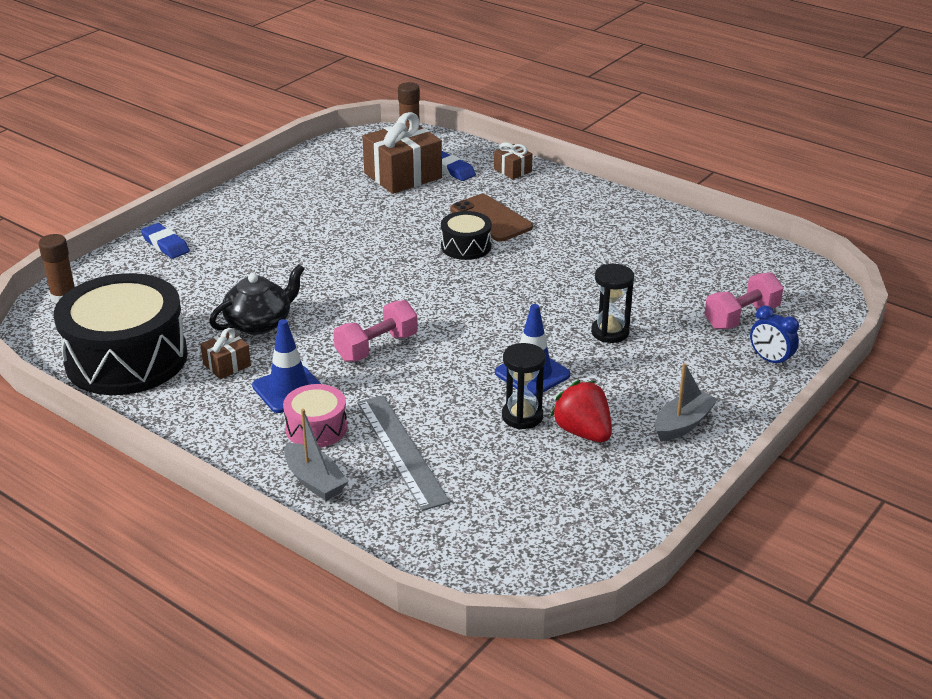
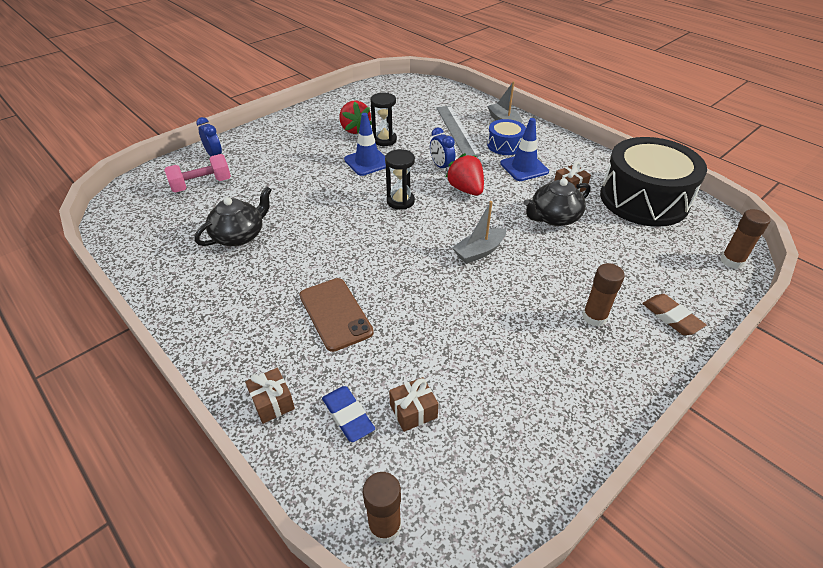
camera: 170 degrees left, 10 degrees up
blue eraser [141,223,190,259] -> brown eraser [642,294,706,335]
pink drum [283,384,347,448] -> blue drum [487,119,526,155]
pink dumbbell [333,300,418,362] -> red strawberry [445,153,484,195]
brown gift [362,112,442,194] -> brown gift [389,377,439,432], size x0.49
black drum [441,211,492,260] -> none
black hourglass [591,264,634,343] -> black hourglass moved to [385,149,415,210]
grey boat [655,363,718,441] -> grey boat moved to [452,201,506,264]
none -> black teapot [194,186,272,246]
none -> blue clock [430,127,455,172]
none -> brown glue stick [582,263,625,327]

